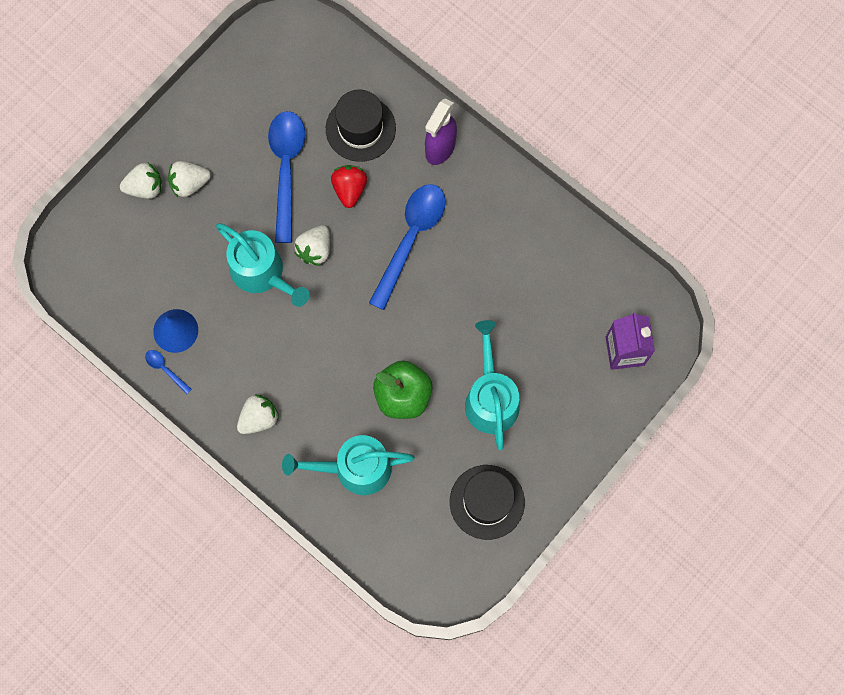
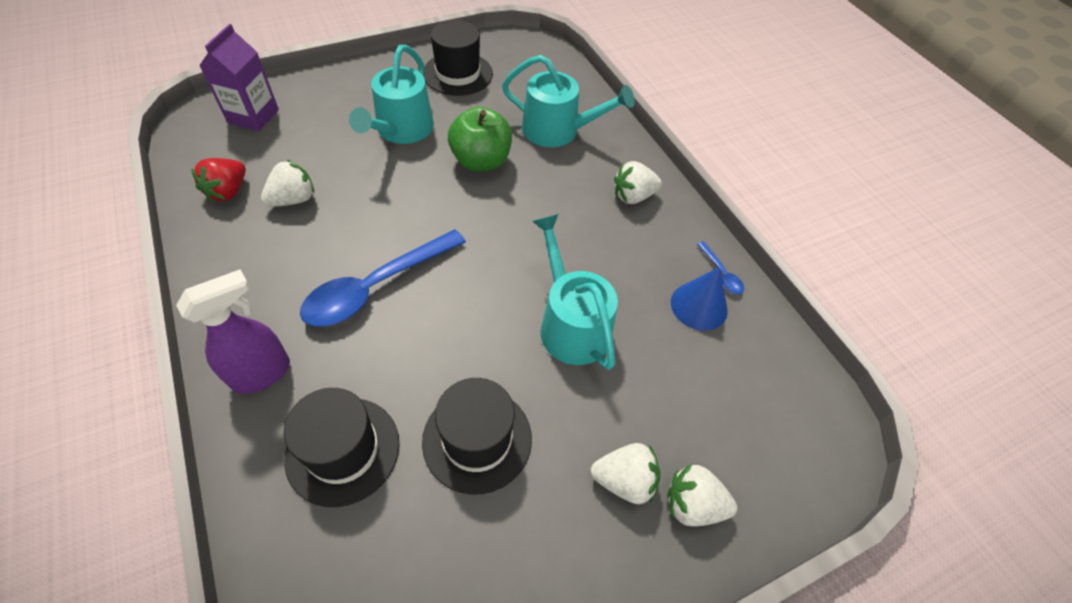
camera: 160 degrees left, 20 degrees down
blue spoon [268,111,305,243] -> black hat [422,378,532,495]
white strawberry [294,225,330,266] -> white strawberry moved to [261,160,314,207]
red strawberry [331,165,367,208] -> red strawberry moved to [191,158,246,202]

